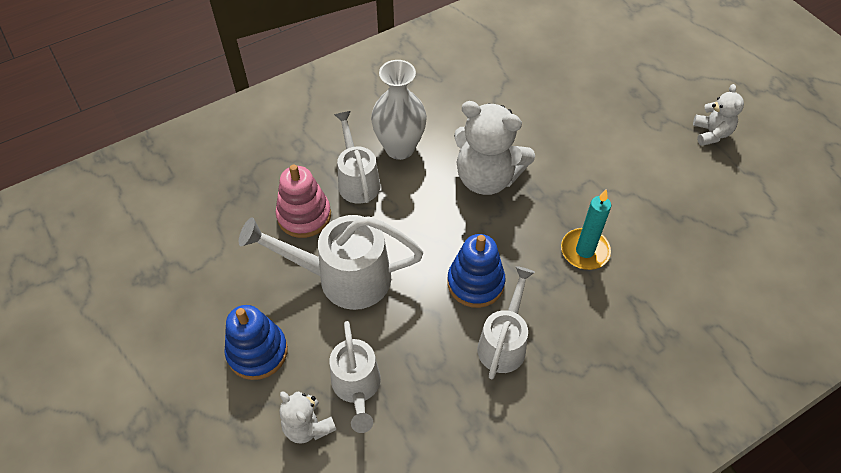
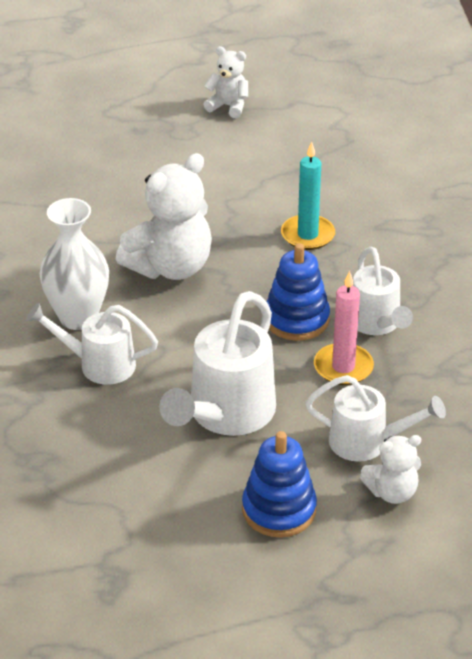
camera: 65 degrees left, 15 degrees down
pink stacking toy [276,165,331,238] -> none
white watering can [477,266,535,379] -> white watering can turned 150 degrees counterclockwise [352,247,413,335]
none -> pink candle [314,271,374,385]

